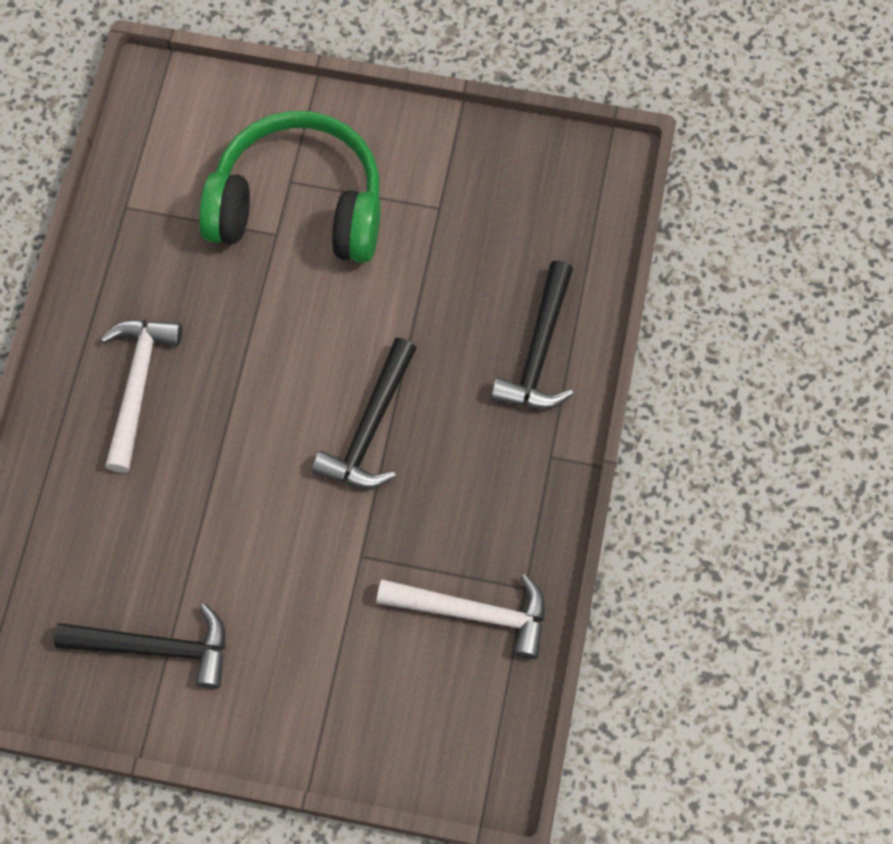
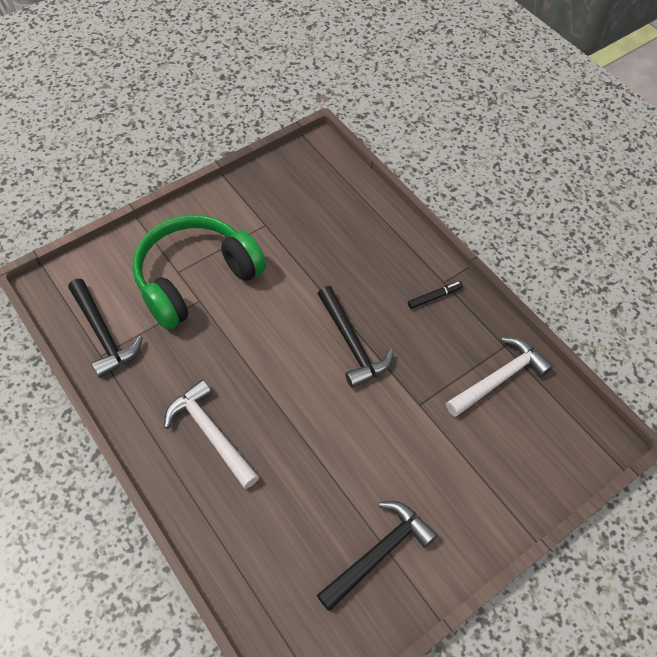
camera: 50 degrees left, 10 degrees down
black hammer [491,260,574,409] -> black hammer moved to [68,279,143,378]
none -> black marker [408,281,463,309]

